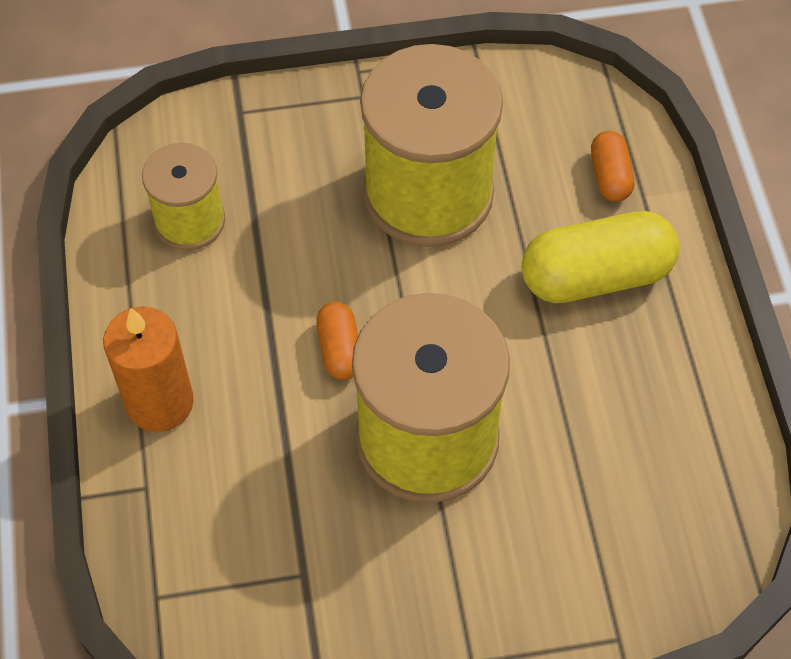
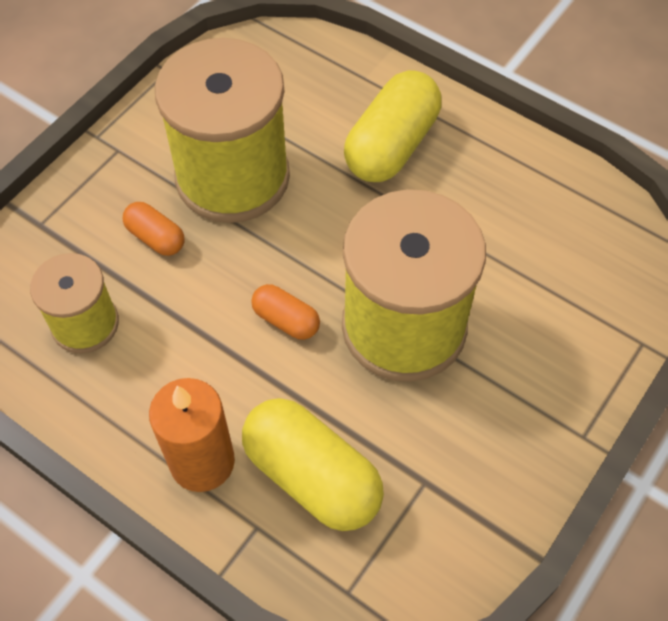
camera: 45 degrees left, 0 degrees up
orange capsule [591,131,635,202] -> orange capsule moved to [123,202,184,256]
none -> yellow capsule [242,398,384,531]

